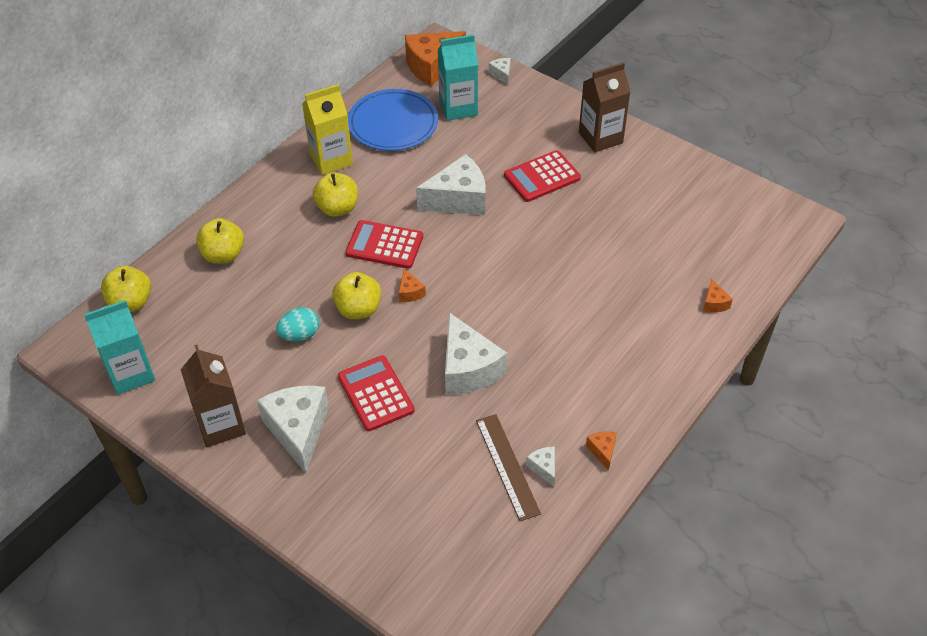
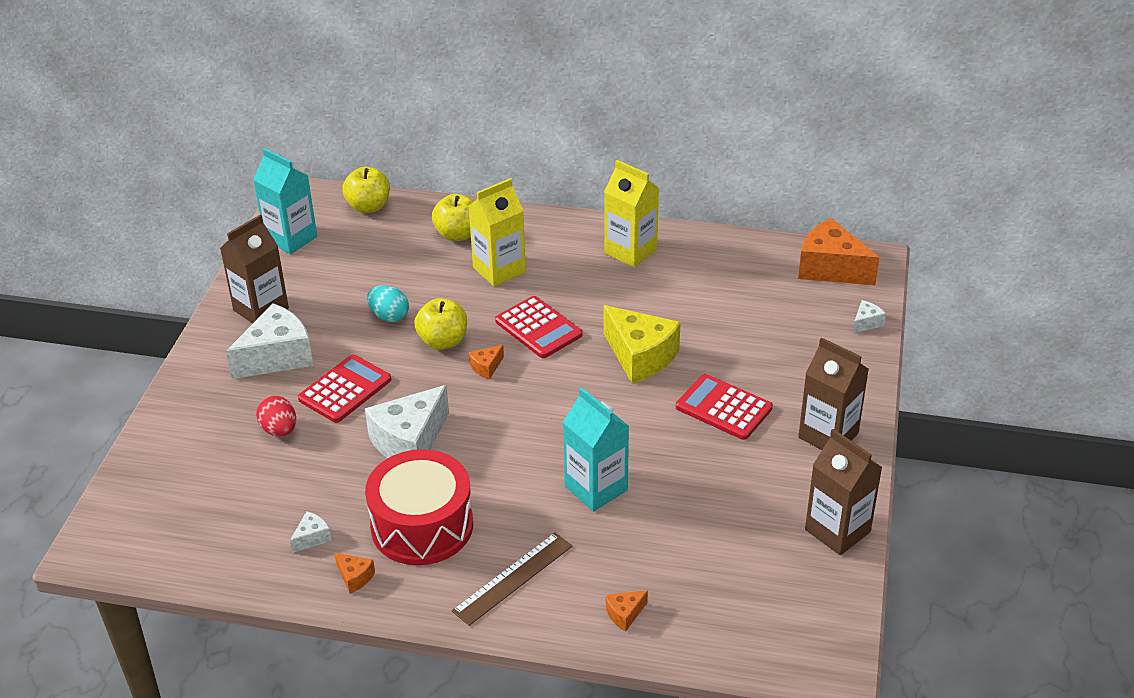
camera: 65 degrees right, 10 degrees down
yellow apple [313,172,358,217] -> none
red calculator [345,220,423,269] -> red calculator turned 150 degrees clockwise [495,296,582,358]
blue plate [348,89,438,151] -> none
white cheese [416,154,485,215] -> yellow cheese [603,305,681,383]
turquoise carton [438,35,478,121] -> turquoise carton moved to [563,387,629,511]
brown ruler [476,414,541,521] -> brown ruler moved to [452,532,572,626]
orange cheese [586,431,617,471] -> orange cheese turned 75 degrees clockwise [334,552,375,594]
none -> red egg [256,396,296,437]
none -> red drum [365,449,473,565]
none -> yellow carton [469,178,526,287]
none -> brown carton [805,429,883,555]

